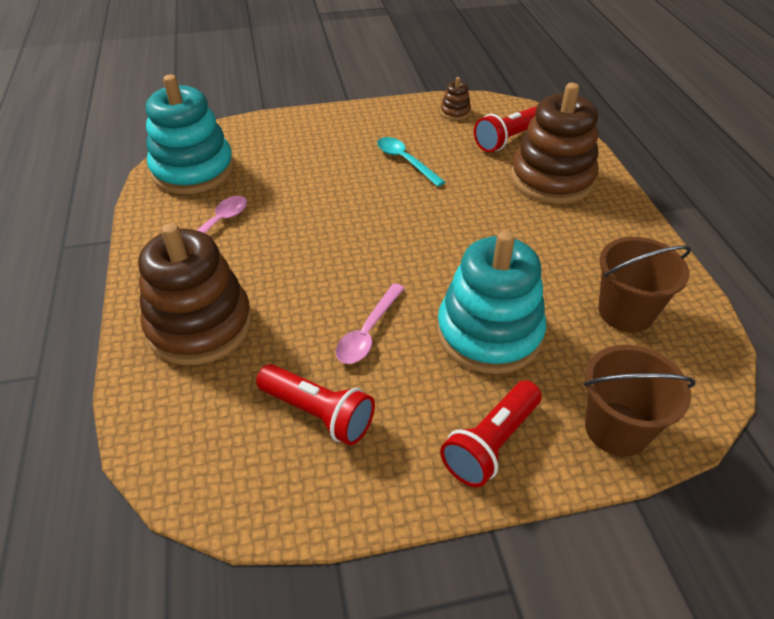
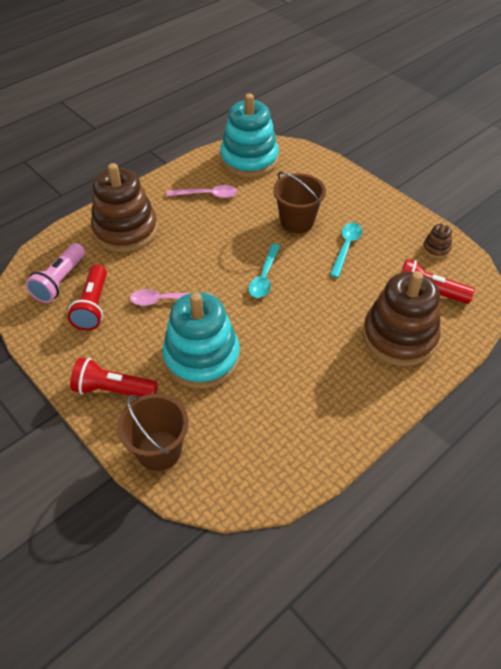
camera: 60 degrees right, 5 degrees up
brown bucket [599,237,691,332] -> brown bucket moved to [273,172,326,233]
none -> pink flashlight [25,243,85,303]
none -> turquoise spoon [249,244,280,298]

